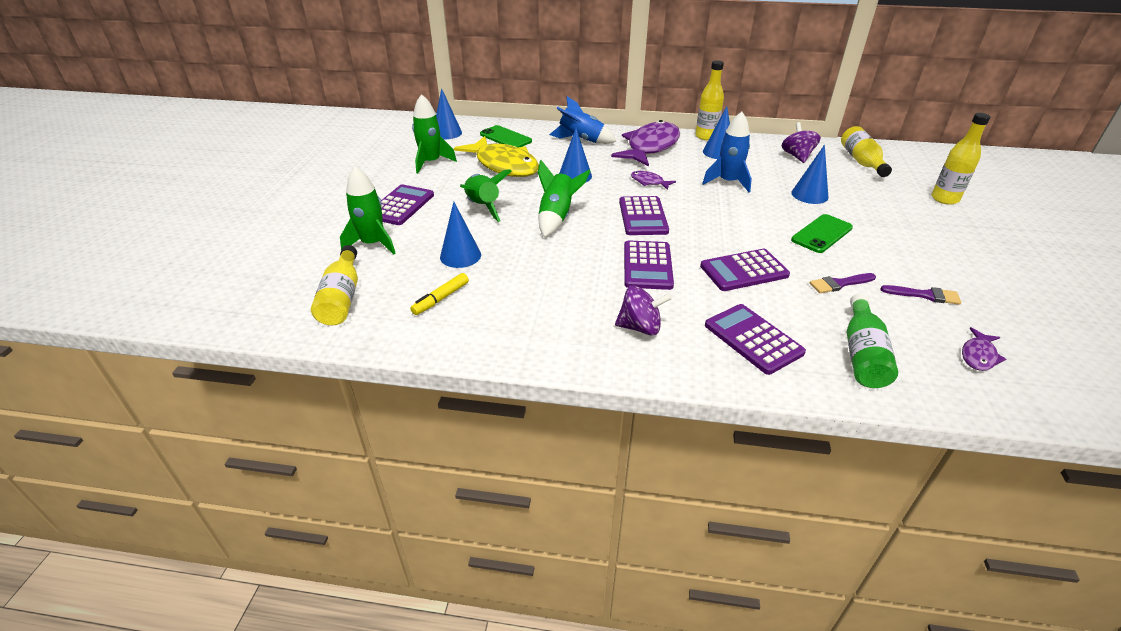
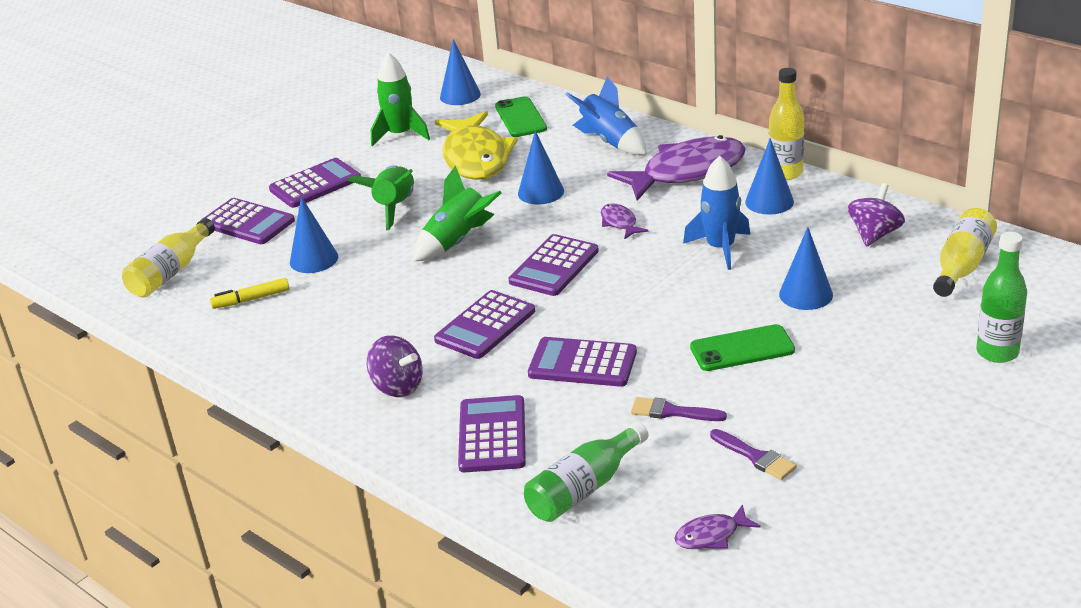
camera: 35 degrees right, 5 degrees down
green rocket [340,166,396,255] -> purple calculator [204,198,295,244]
yellow bottle [932,113,991,205] -> green bottle [976,232,1027,363]

